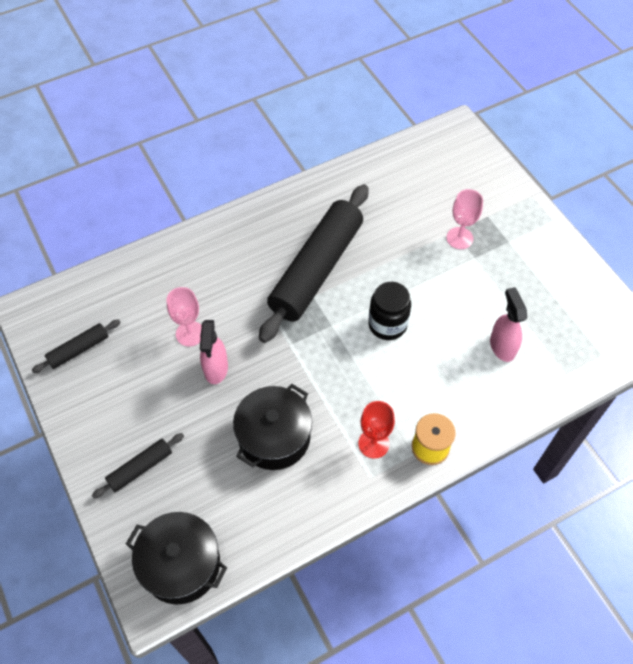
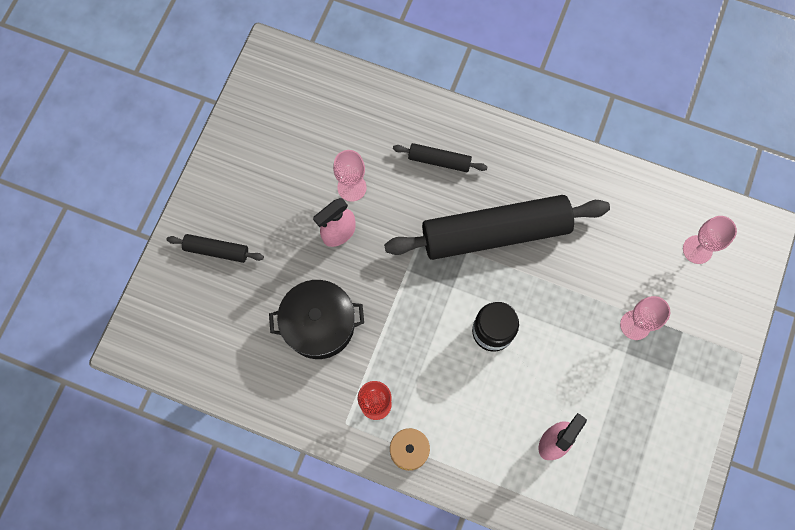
camera: 50 degrees right, 15 degrees up
black rolling pin [32,319,121,373] -> black rolling pin moved to [393,143,487,172]
black pot [126,512,227,604] -> none
none -> pink goblet [683,216,737,264]

